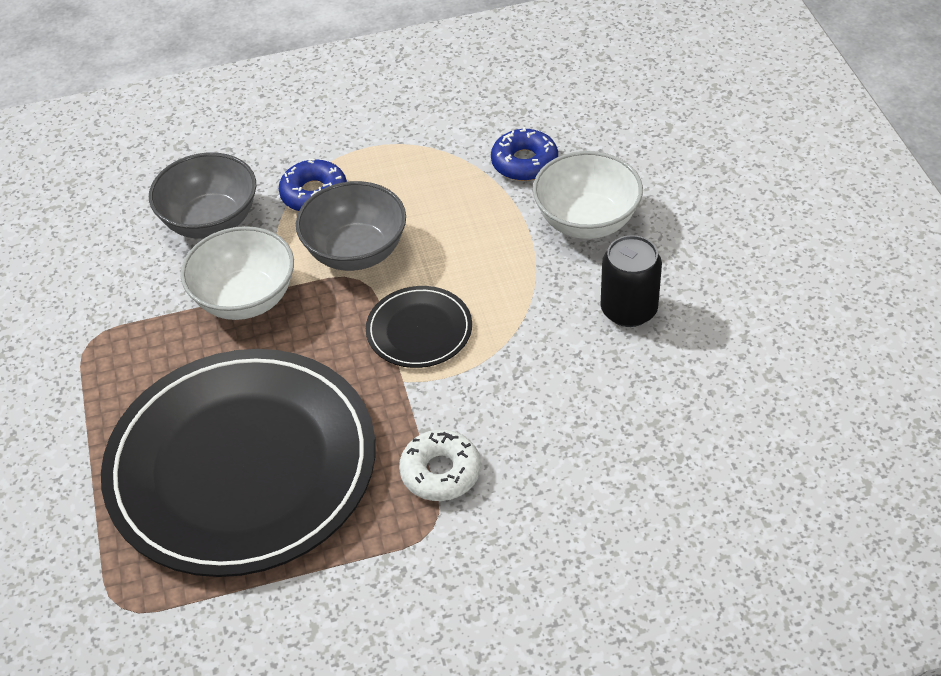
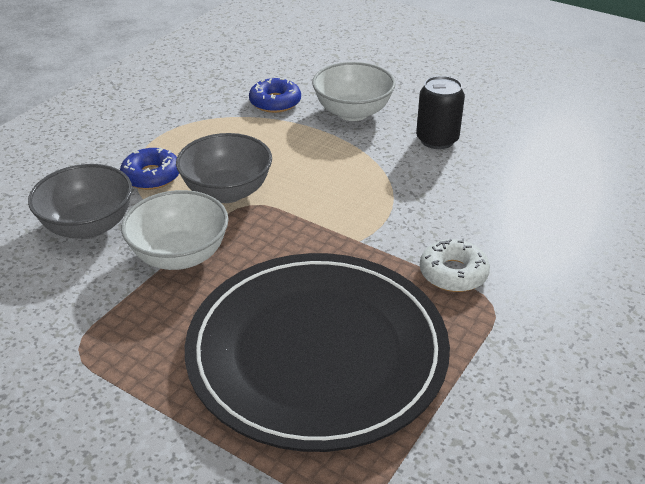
camera: 45 degrees left, 10 degrees down
black plate [366,286,472,368] -> none

